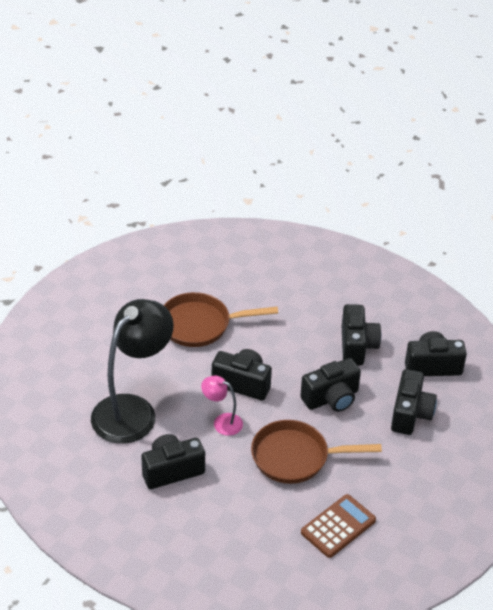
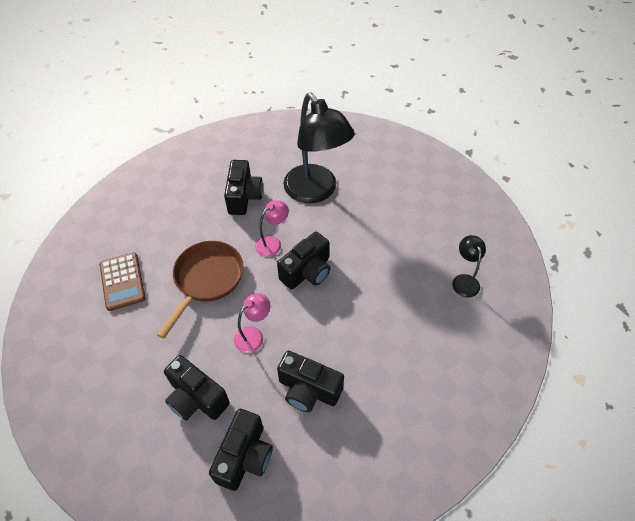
camera: 115 degrees right, 10 degrees up
brown pan [164,292,278,347] -> none
black camera [300,358,361,412] -> pink lamp [234,293,270,353]
none -> black lamp [452,235,486,298]

